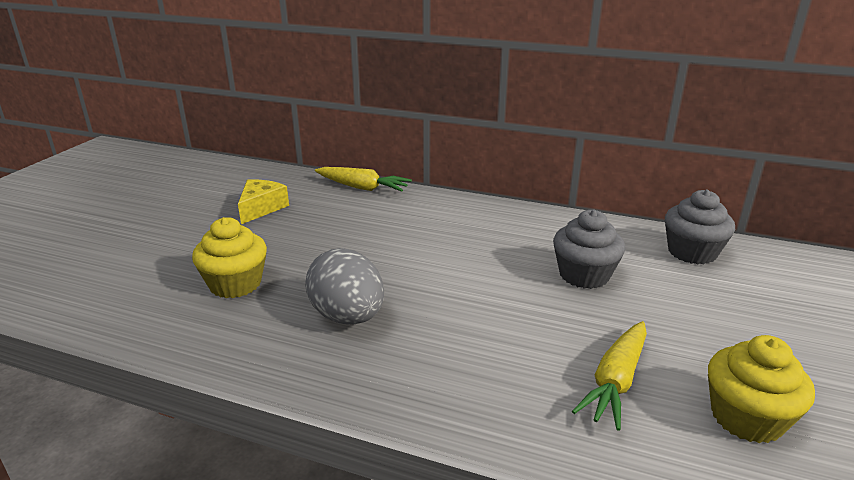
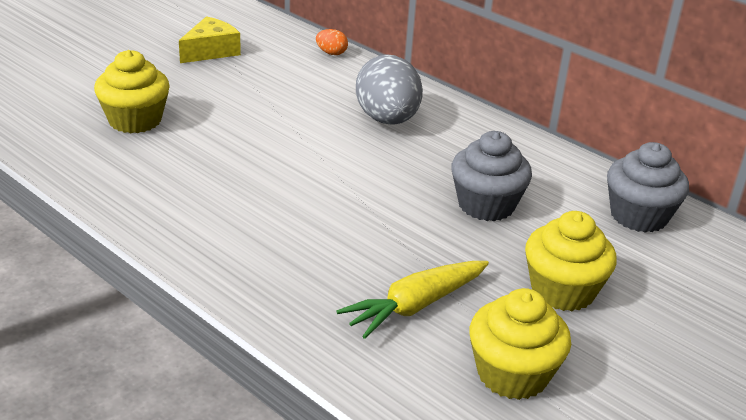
camera: 20 degrees right, 5 degrees up
grey egg [305,248,384,325] -> grey egg moved to [356,54,423,125]
yellow carrot [315,167,412,192] -> orange egg [316,29,348,55]
none -> yellow cupcake [525,211,617,311]

